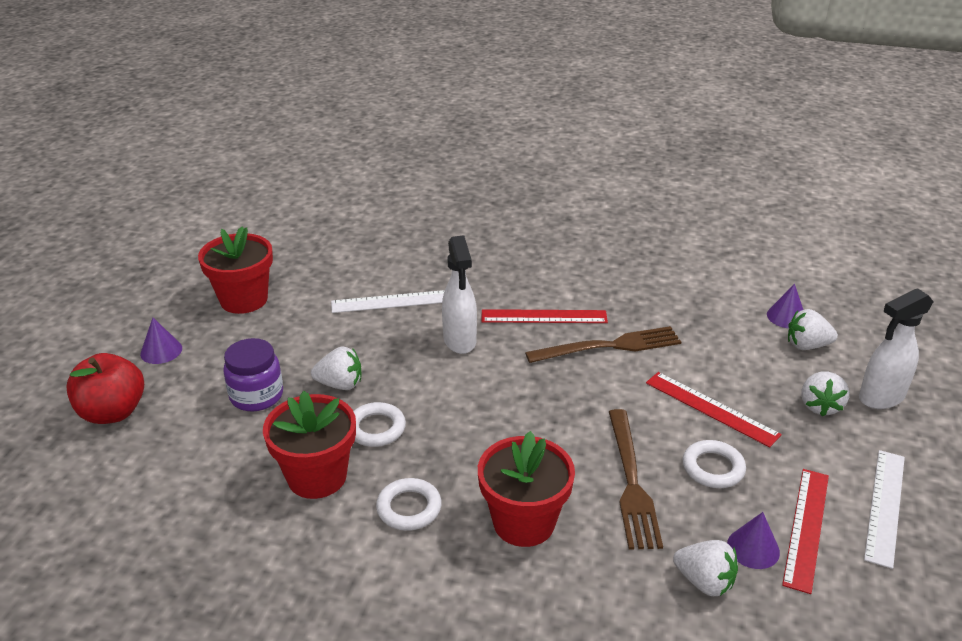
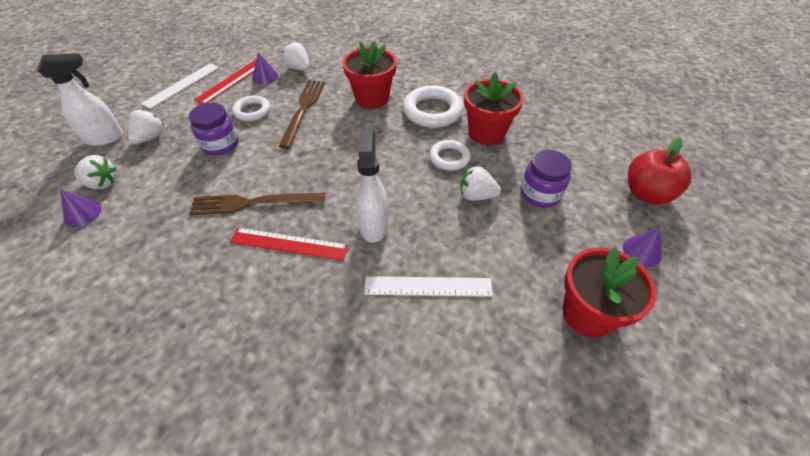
camera: 170 degrees left, 15 degrees up
white ring [376,478,442,531] -> white ring [403,85,463,128], size x1.63
red ruler [646,372,782,447] -> purple jar [189,103,239,156]

